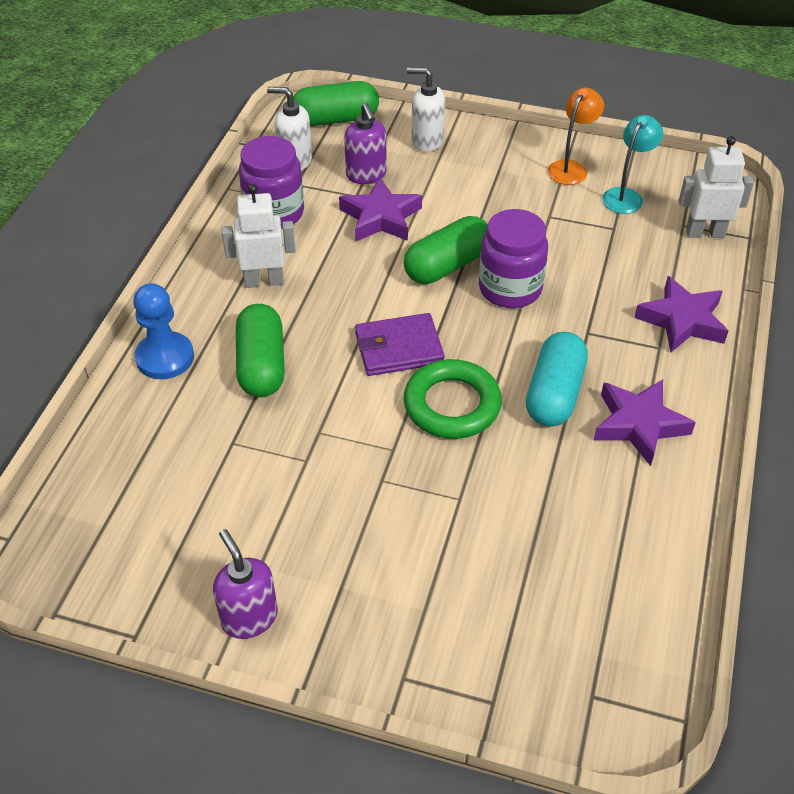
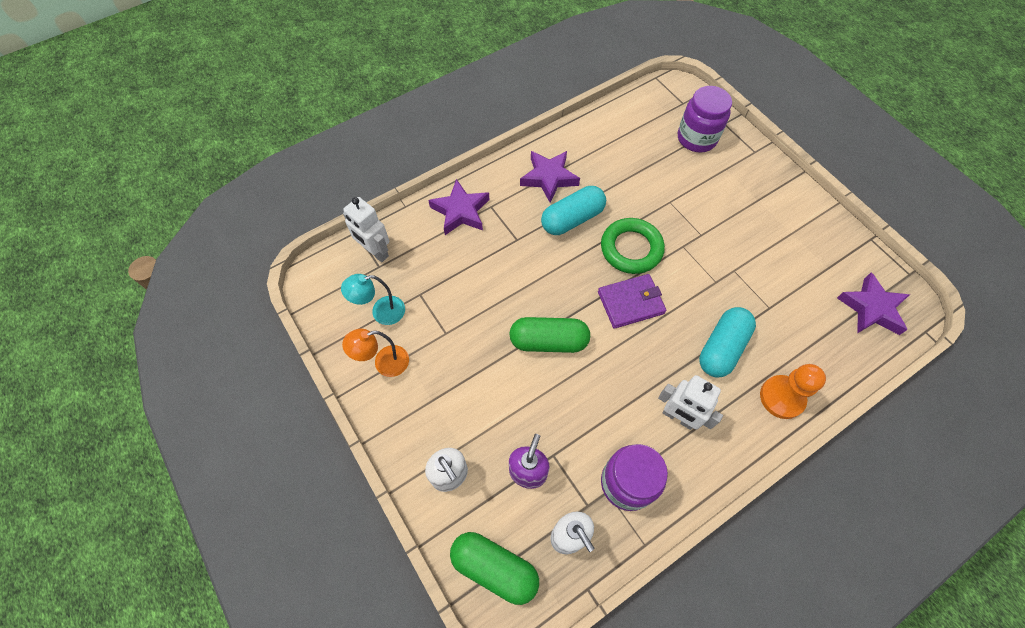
camera: 140 degrees left, 15 degrees up
blue pawn [133,283,194,379] -> orange pawn [760,364,826,419]
purple soap dispenser [213,529,278,639] -> none
green capsule [236,304,285,397] -> turquoise capsule [699,307,756,378]
purple star [339,178,422,242] -> purple star moved to [837,272,910,335]
purple wallet [355,313,445,376] -> purple wallet turned 45 degrees counterclockwise [598,274,666,329]
purple jar [479,209,548,308] -> purple jar moved to [678,86,732,153]

